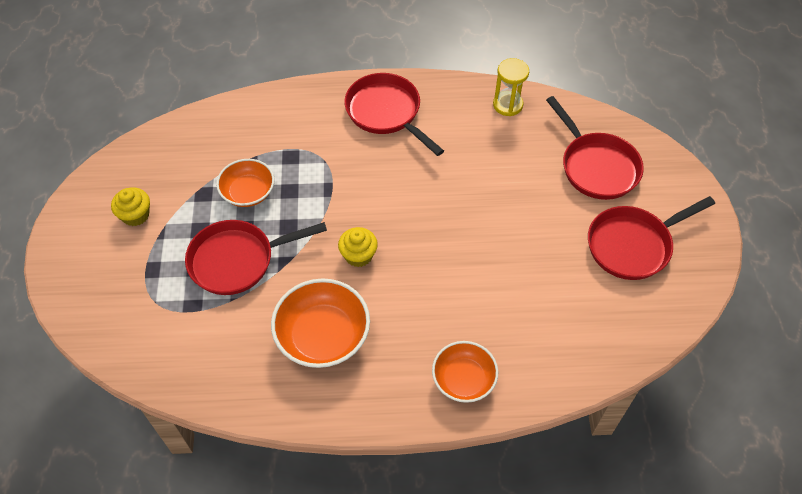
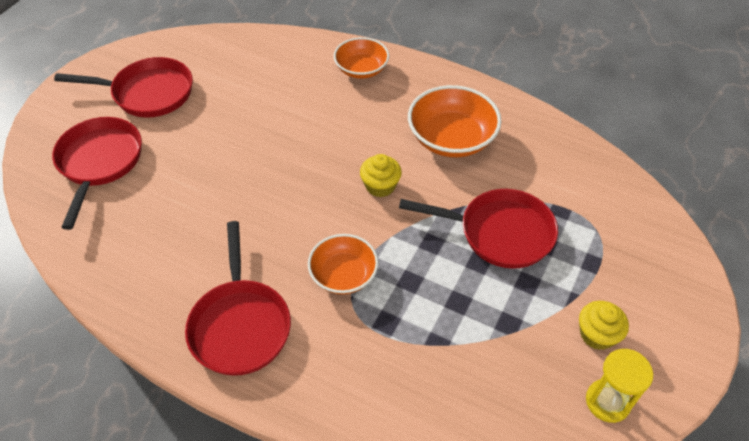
camera: 150 degrees left, 5 degrees down
orange bowl [216,159,275,207] -> orange bowl moved to [308,234,378,294]
yellow hourglass [493,58,529,116] -> yellow hourglass moved to [586,349,653,423]

